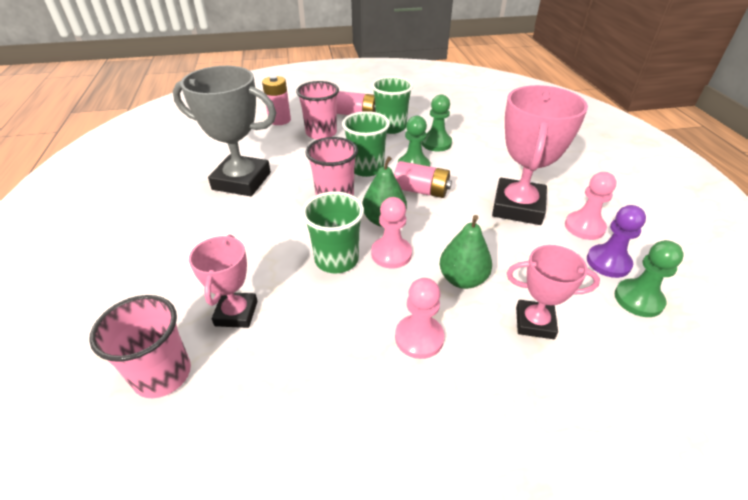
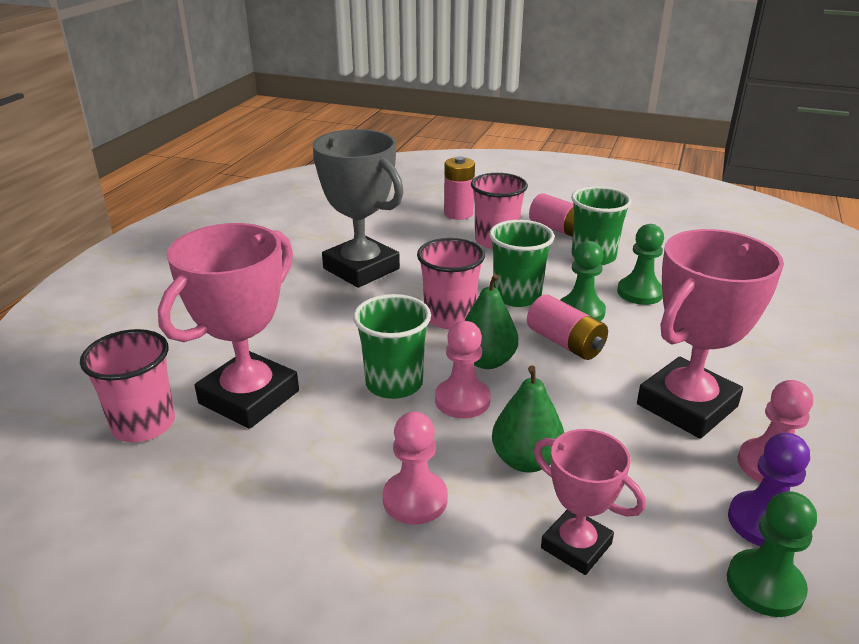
camera: 30 degrees right, 10 degrees down
pink trophy [189,235,257,328] -> pink trophy [158,223,299,429], size x1.73

